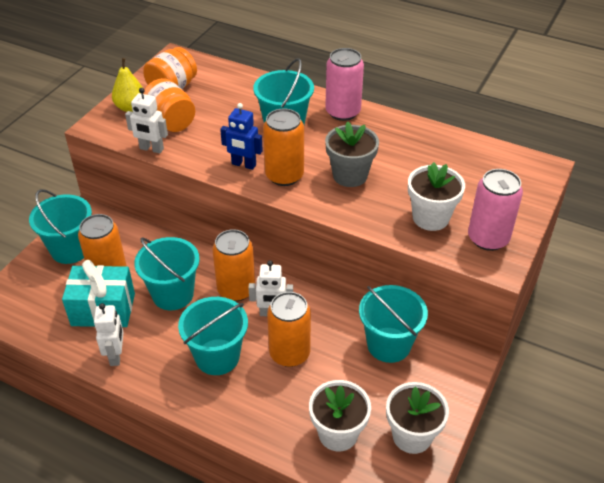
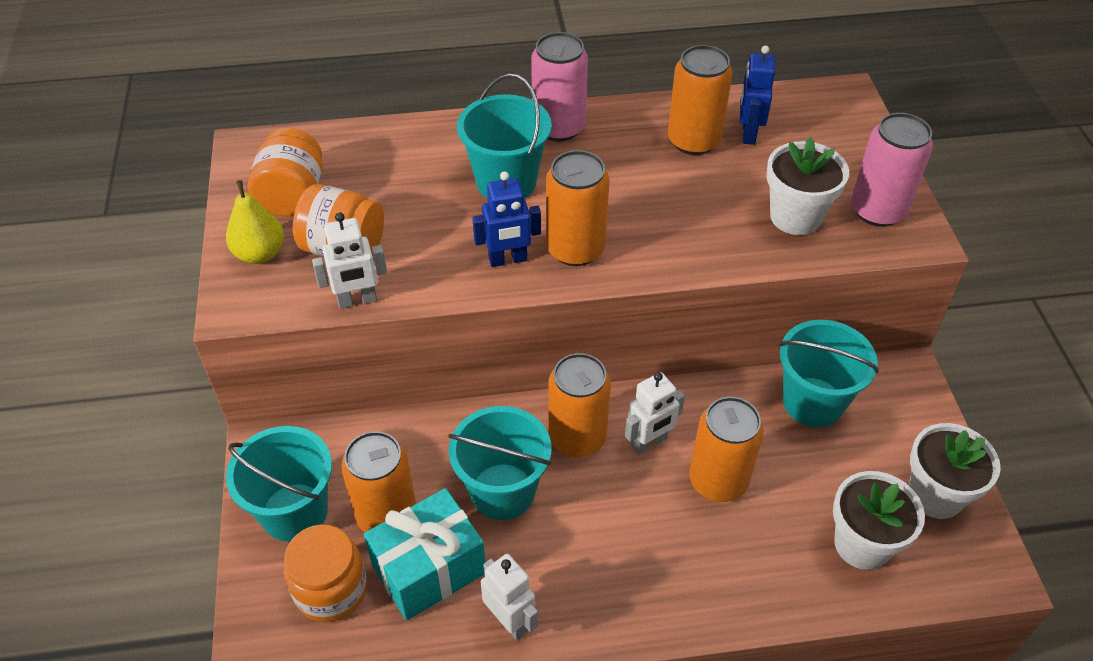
camera: 35 degrees left, 5 degrees up
turquoise bucket [178,297,248,375] -> none
grey flower pot [325,121,379,187] -> none
none -> orange jar [283,524,367,622]
none -> orange can [668,45,733,155]
none -> blue robot [740,45,775,145]

